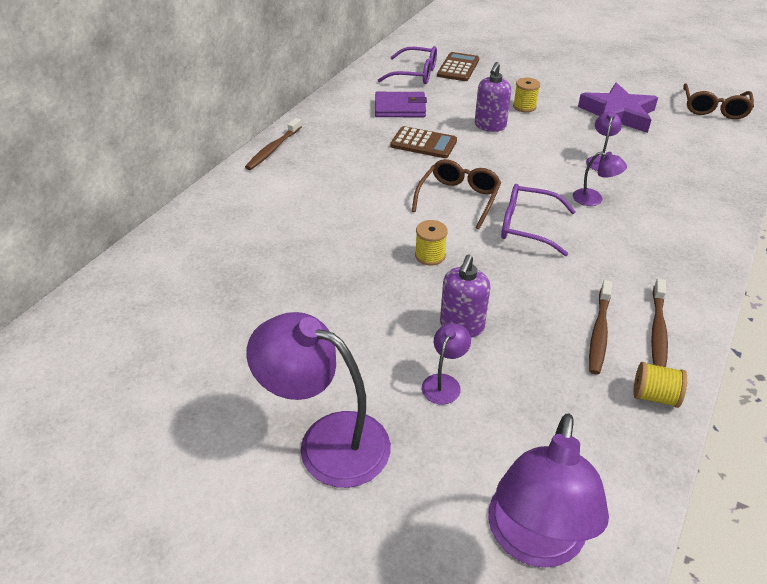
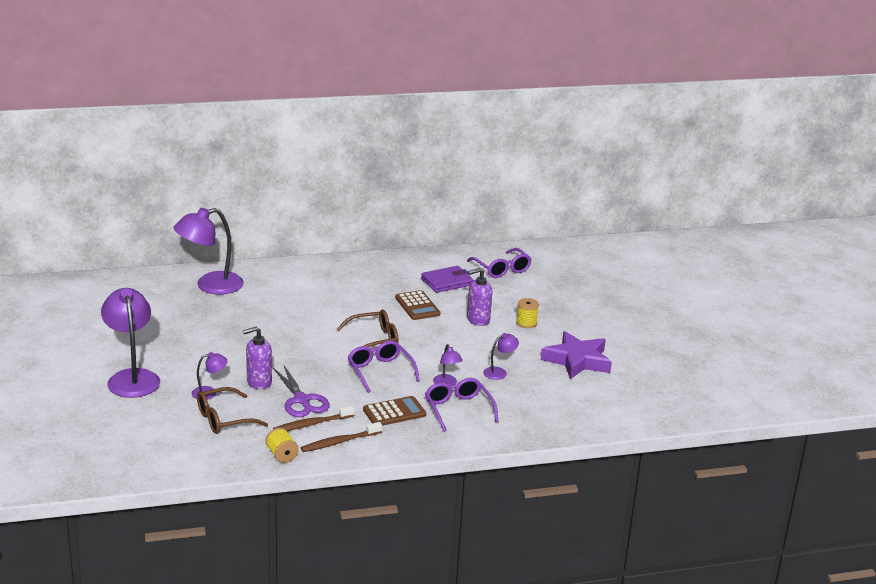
camera: 45 degrees right, 15 degrees down
brown toothbrush [245,118,302,170] -> none
purple wallet [375,92,427,117] -> purple wallet turned 75 degrees counterclockwise [421,266,474,293]
yellow spool [415,220,448,266] -> none
brown calculator [437,52,479,81] -> brown calculator moved to [363,396,426,426]
purple lamp [488,414,609,568] -> purple lamp moved to [173,208,244,294]
brown glasses [683,83,754,119] -> brown glasses moved to [197,387,268,434]
none -> purple scissors [273,366,330,417]
none -> purple glasses [425,378,499,432]

